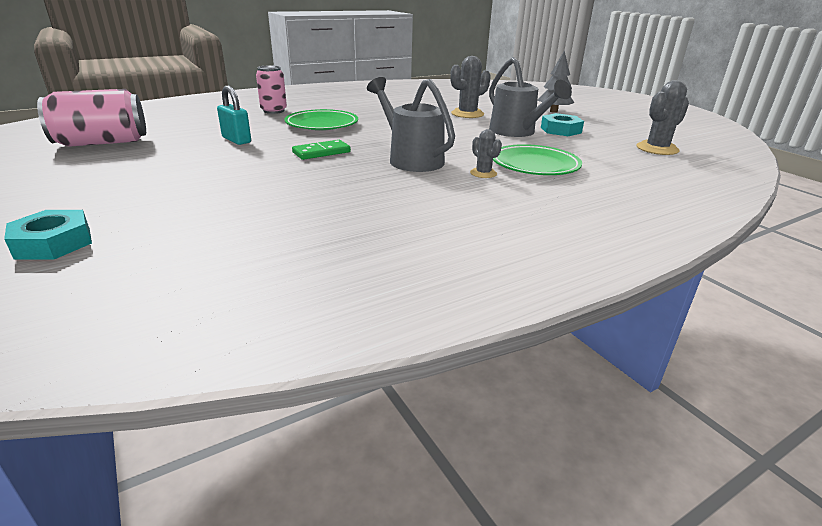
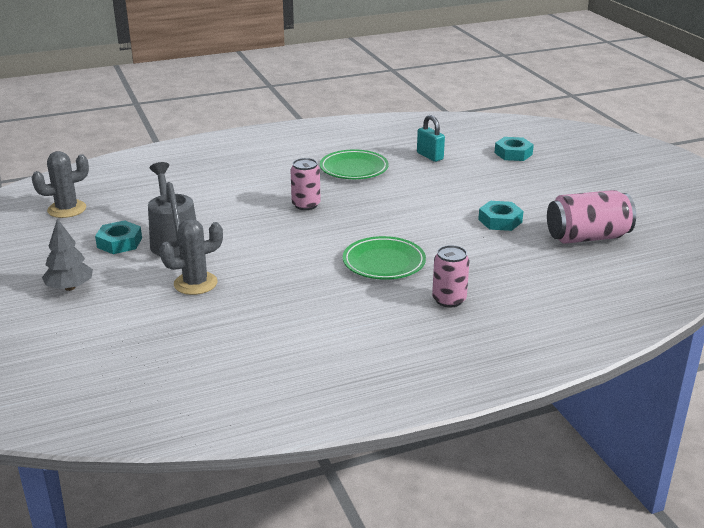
camera: 170 degrees left, 0 degrees up
turquoise padlock [217,86,251,145] -> turquoise padlock moved to [417,115,445,162]
green domino [292,140,351,160] -> none
grey watering can [367,77,455,172] -> pink can [290,158,321,210]
grey cactus [470,129,502,178] -> none
green plate [493,144,582,175] -> green plate moved to [320,149,389,179]
none -> turquoise nut [478,201,523,231]

